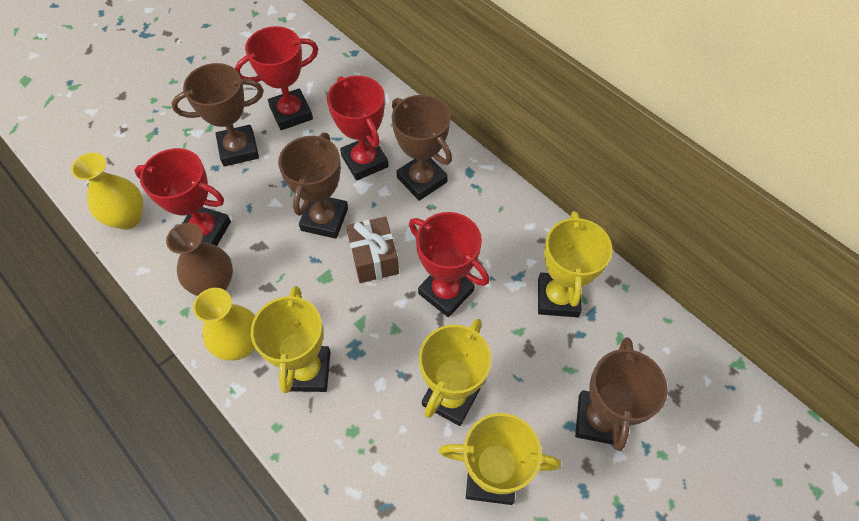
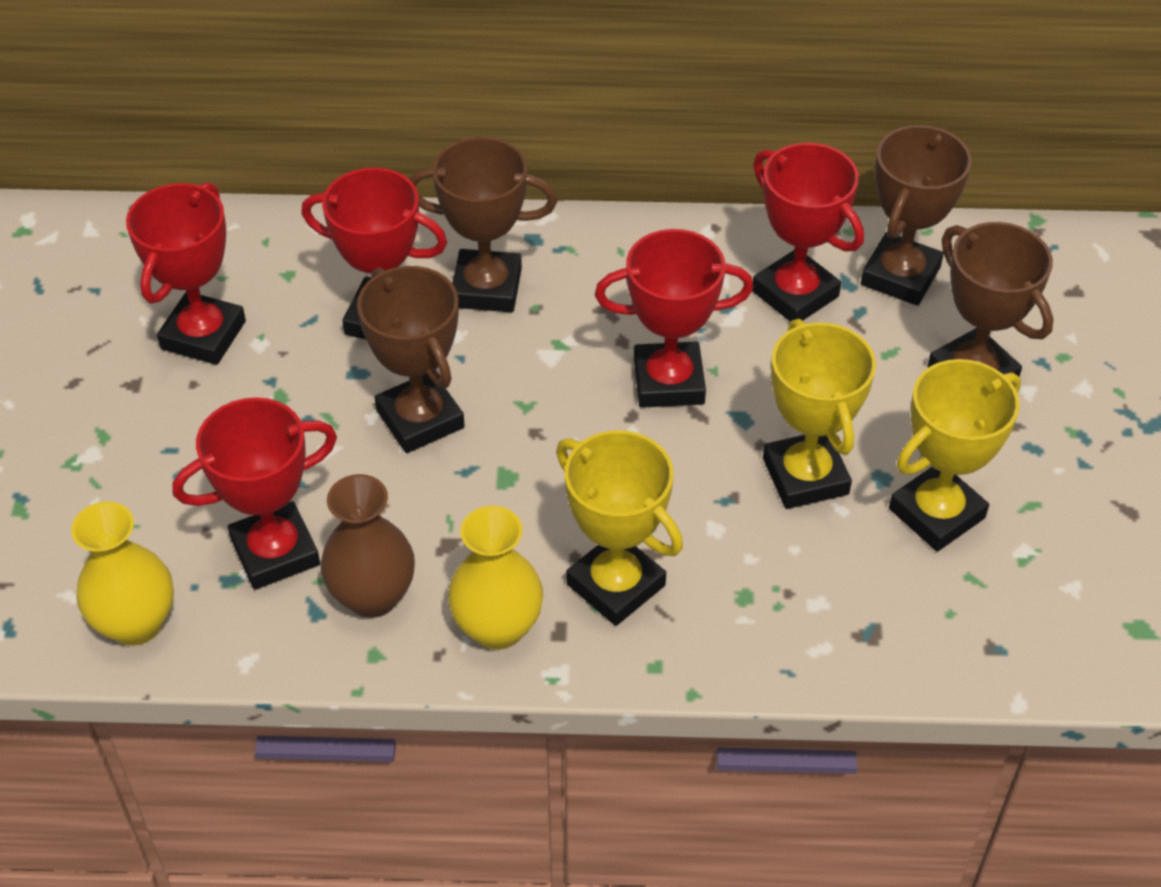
camera: 45 degrees left, 10 degrees down
brown trophy [172,63,264,167] -> brown trophy moved to [861,125,972,306]
brown gift [346,217,399,283] -> none
yellow trophy [538,211,613,317] -> red trophy [752,143,864,322]

